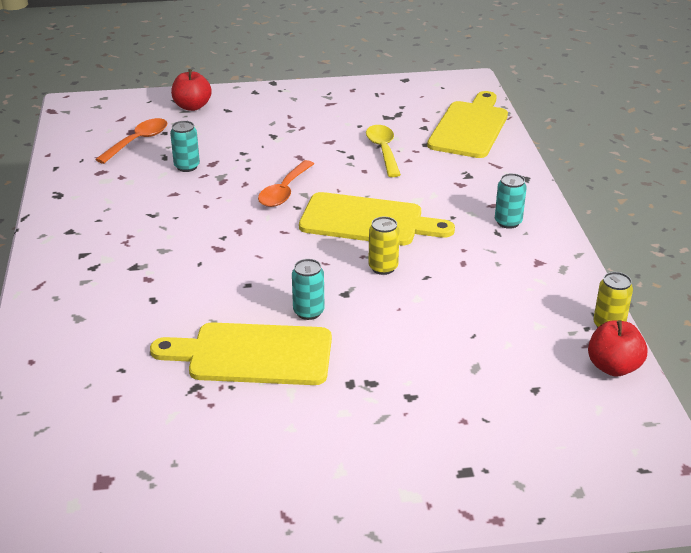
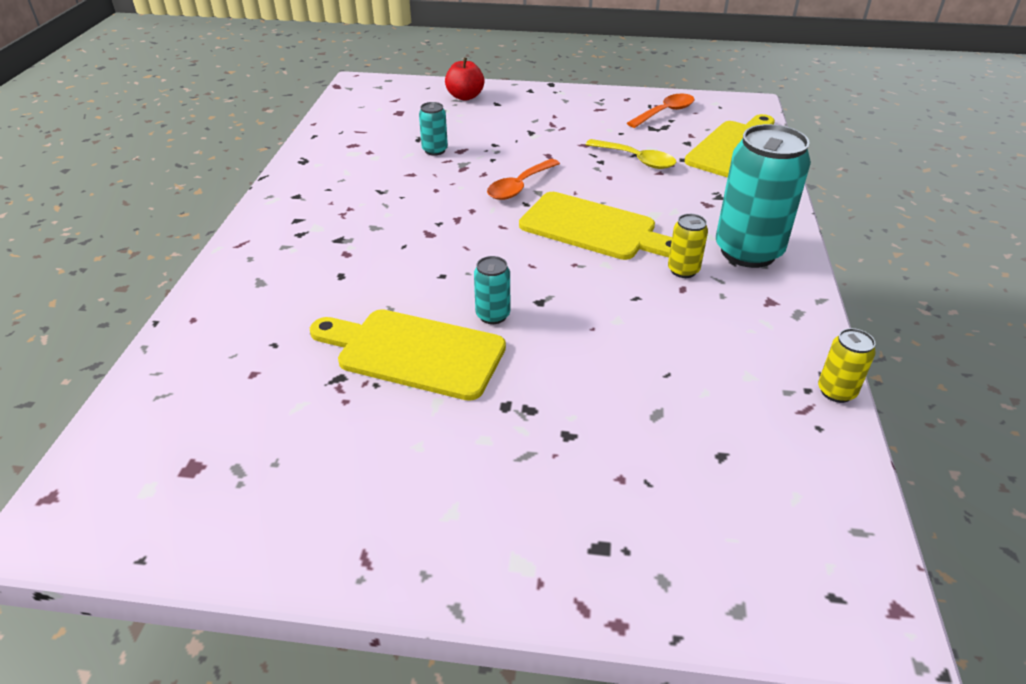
camera: 15 degrees right, 5 degrees up
orange spoon [95,118,167,164] -> orange spoon moved to [627,94,694,128]
yellow spoon [366,125,401,177] -> yellow spoon turned 120 degrees clockwise [585,139,676,169]
yellow can [368,217,400,275] -> yellow can moved to [668,214,708,278]
turquoise can [495,173,527,229] -> turquoise can [716,124,811,268], size x2.19
red apple [588,320,647,377] -> none

